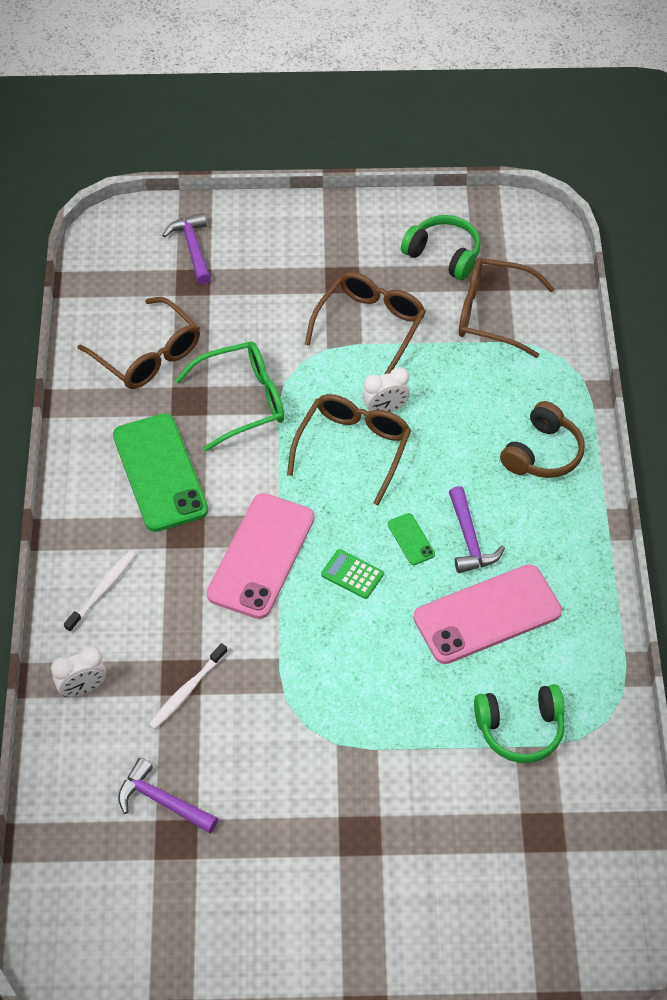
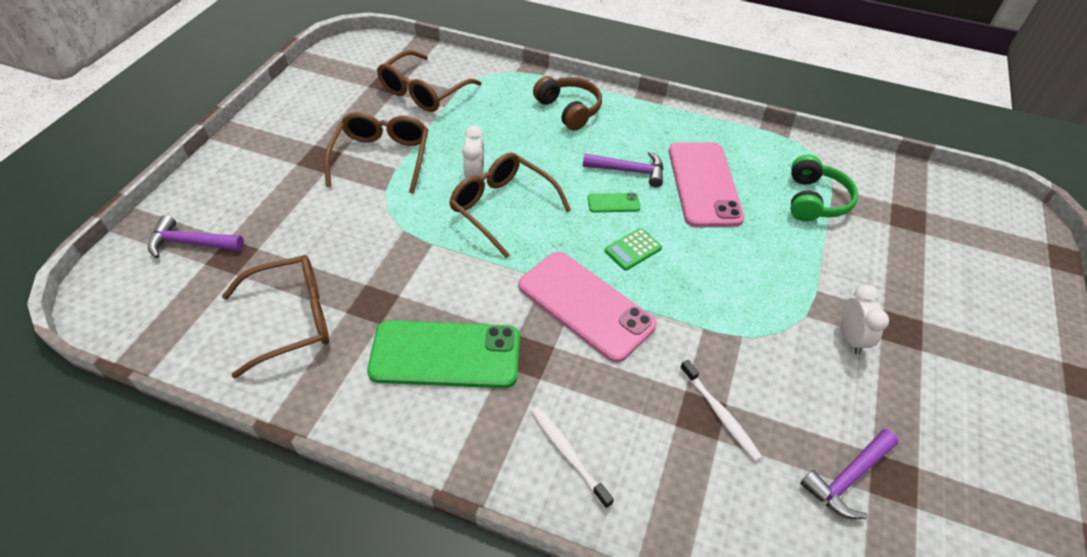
camera: 70 degrees left, 5 degrees down
white clock [51,647,106,697] -> white clock moved to [841,284,889,355]
green glasses [175,341,284,452] -> none
brown glasses [305,272,426,374] -> brown glasses turned 45 degrees clockwise [324,112,428,194]
green headphones [401,215,481,280] -> none

